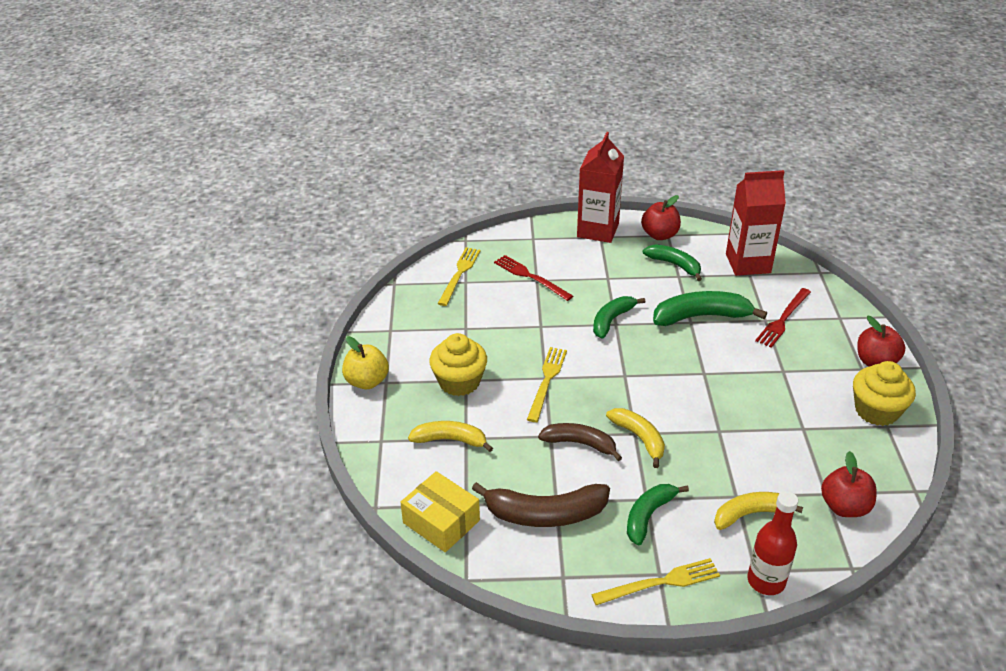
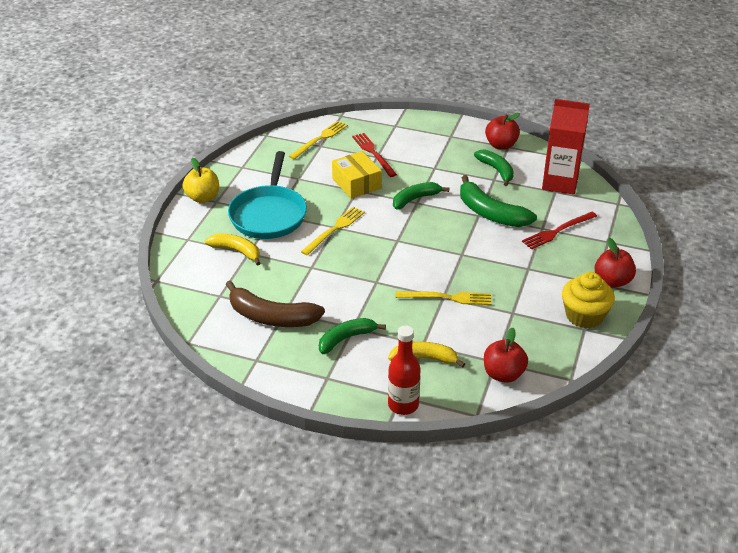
camera: 20 degrees right, 0 degrees up
yellow box [400,471,480,552] -> yellow box moved to [332,151,382,199]
yellow cupcake [430,333,487,396] -> turquoise pan [228,151,307,239]
brown banana [538,423,622,461] -> none
red carton [577,132,624,243] -> none
yellow fork [591,558,720,605] -> yellow fork moved to [395,291,491,305]
yellow banana [606,408,665,468] -> none
green banana [653,291,767,326] -> green banana turned 150 degrees counterclockwise [460,175,537,227]

